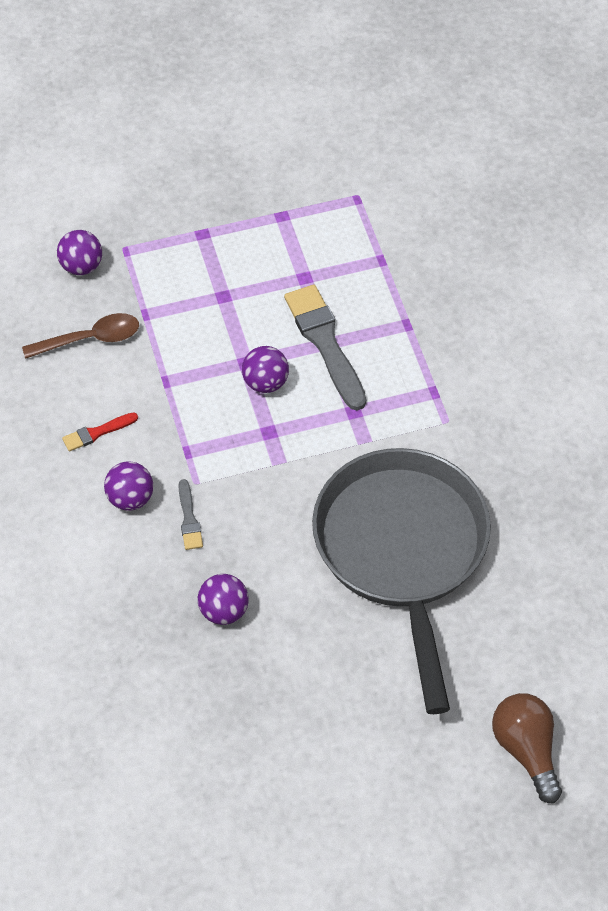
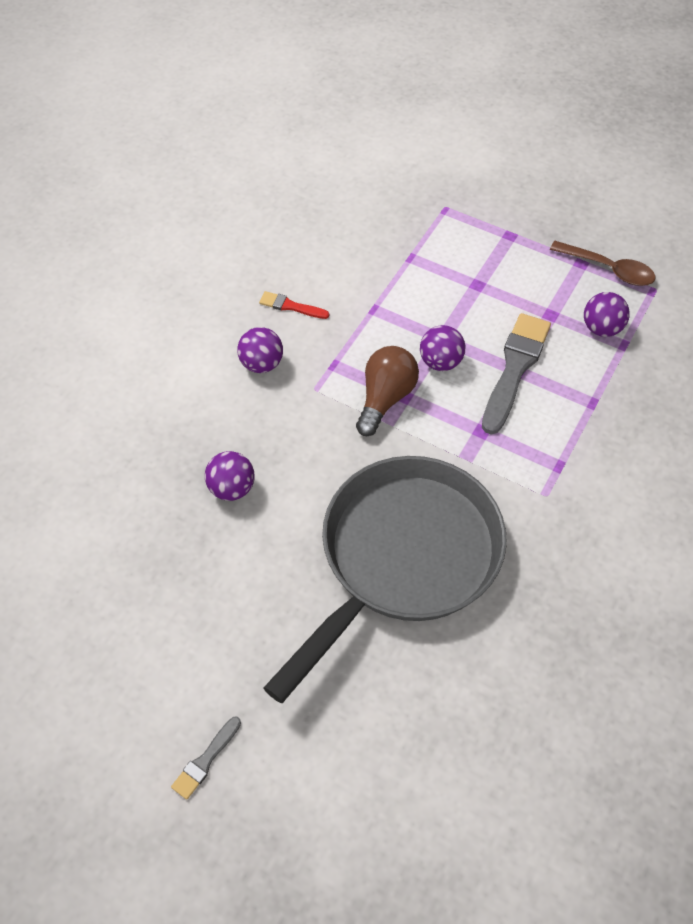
camera: 45 degrees right, 0 degrees up
brown spoon [22,313,139,359] -> brown spoon moved to [550,241,656,286]
purple ball [57,230,102,275] -> purple ball moved to [584,292,630,337]
grey brush [178,479,203,550] -> grey brush moved to [171,717,241,800]
brown light bulb [492,693,562,803] -> brown light bulb moved to [356,346,419,436]

